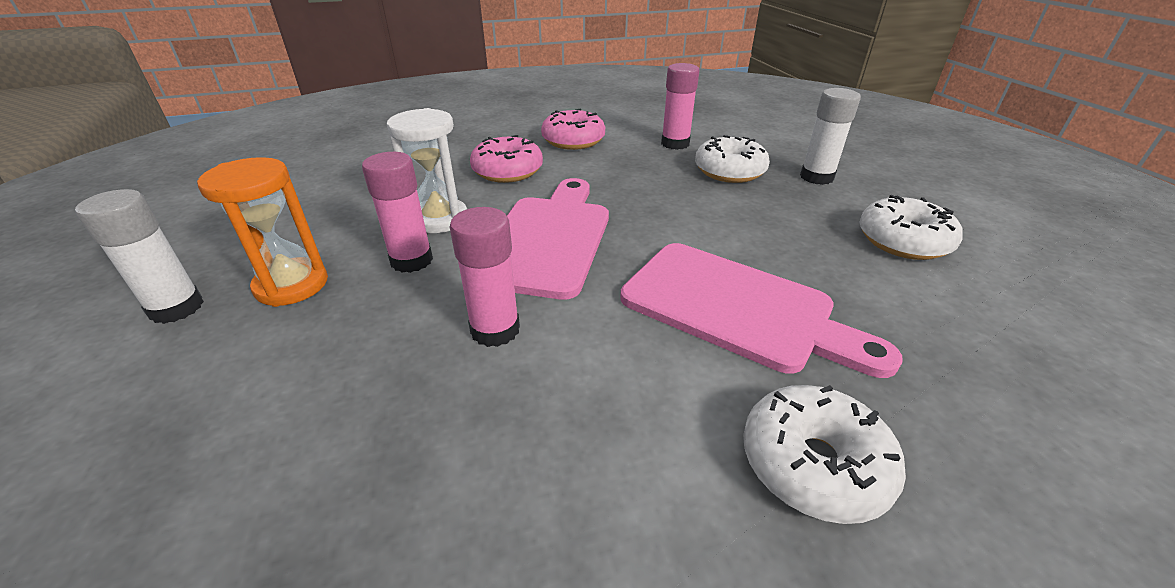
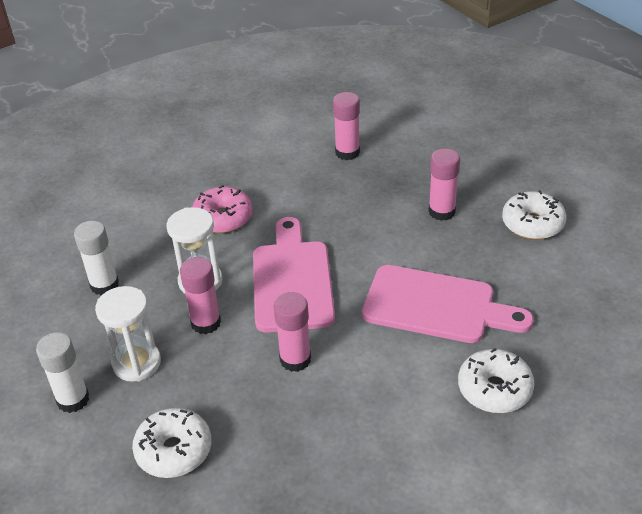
camera: 15 degrees left, 5 degrees up
orange hourglass [197,157,328,307] -> white hourglass [95,286,161,382]
pink donut [541,108,605,150] -> none
white donut [695,135,770,183] -> white donut moved to [132,408,211,478]
white glue stick [800,88,861,185] -> white glue stick moved to [74,220,119,295]
none -> pink glue stick [429,148,460,221]

